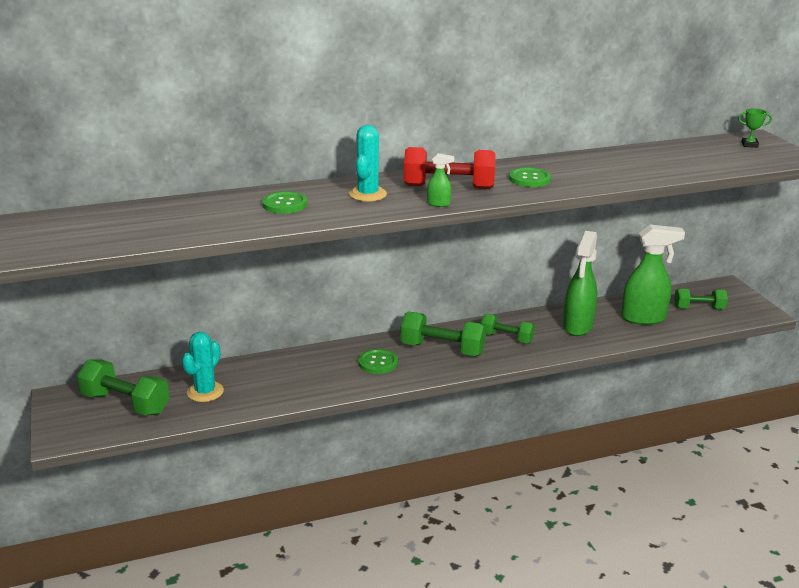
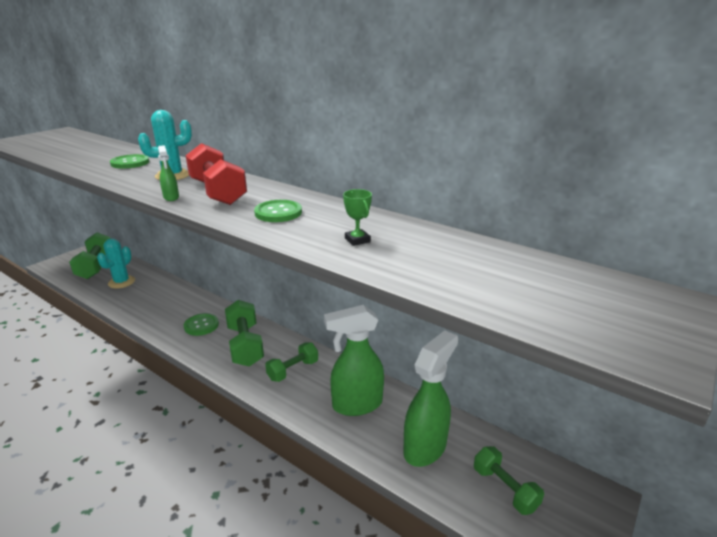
camera: 55 degrees right, 0 degrees up
turquoise cactus [182,332,224,402] -> turquoise cactus turned 60 degrees counterclockwise [97,238,135,289]
green dumbbell [481,314,535,343] -> green dumbbell turned 60 degrees clockwise [265,342,318,382]
green spray bottle [621,225,685,325] -> green spray bottle turned 105 degrees counterclockwise [403,330,458,467]
green trophy [738,108,772,148] -> green trophy moved to [343,189,372,246]

